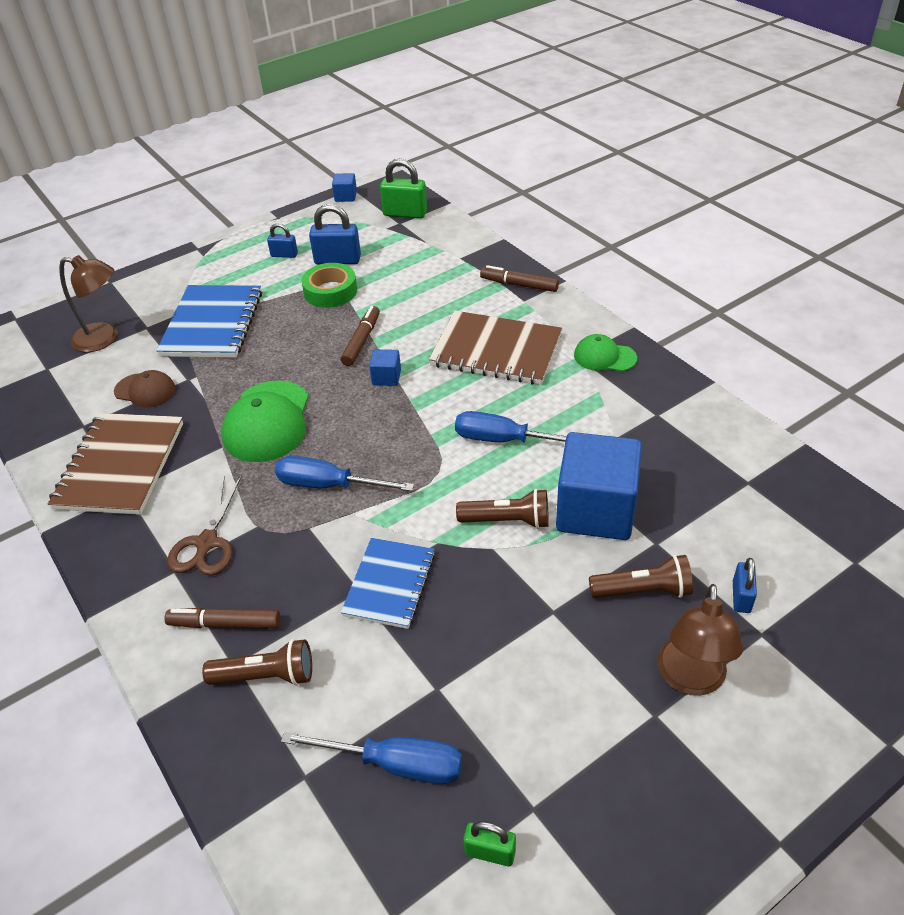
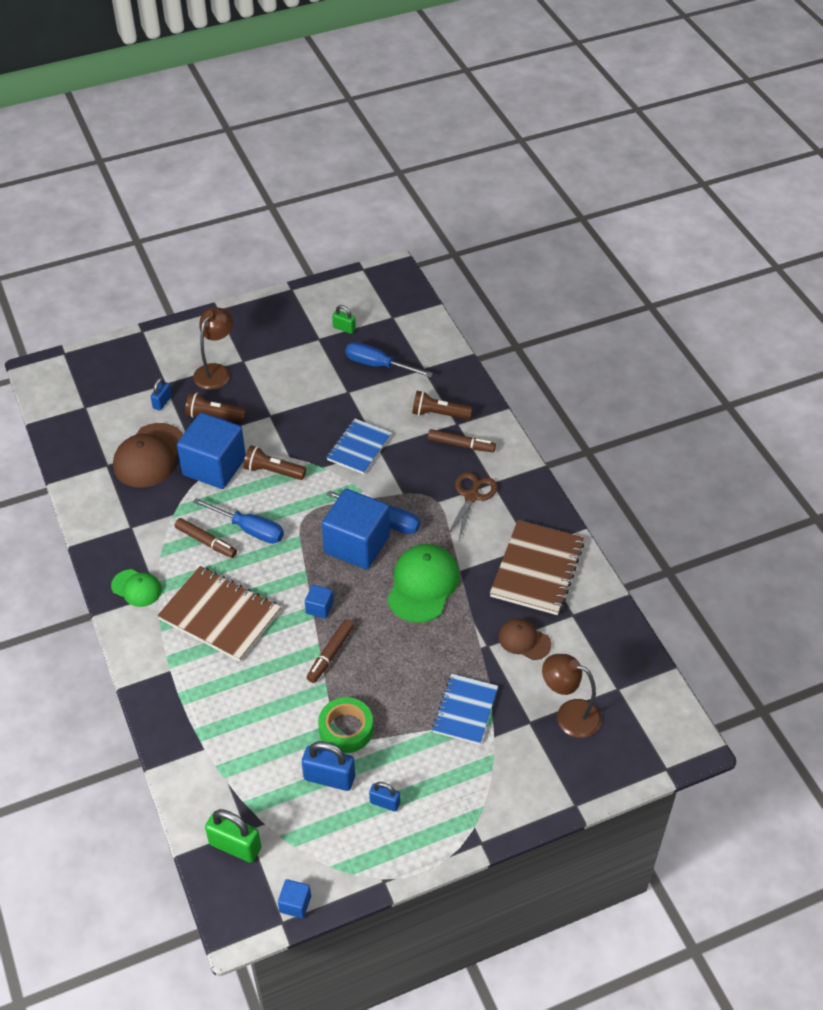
camera: 170 degrees left, 5 degrees up
blue notebook [156,285,262,358] -> blue notebook [432,674,498,745], size x0.65
brown marker [480,265,559,292] -> brown marker moved to [175,518,237,558]
none -> brown cap [113,423,183,487]
none -> blue cube [322,489,390,569]

